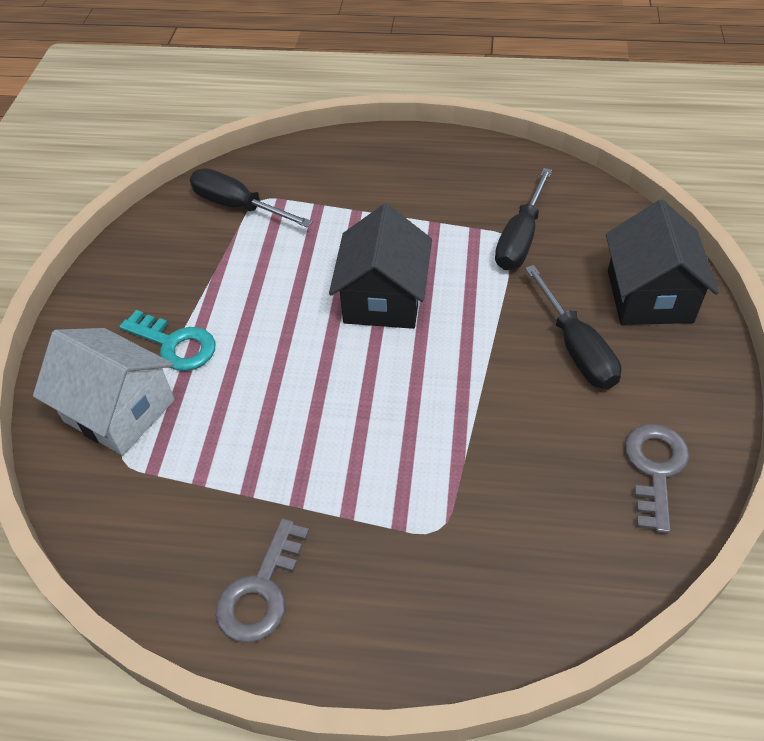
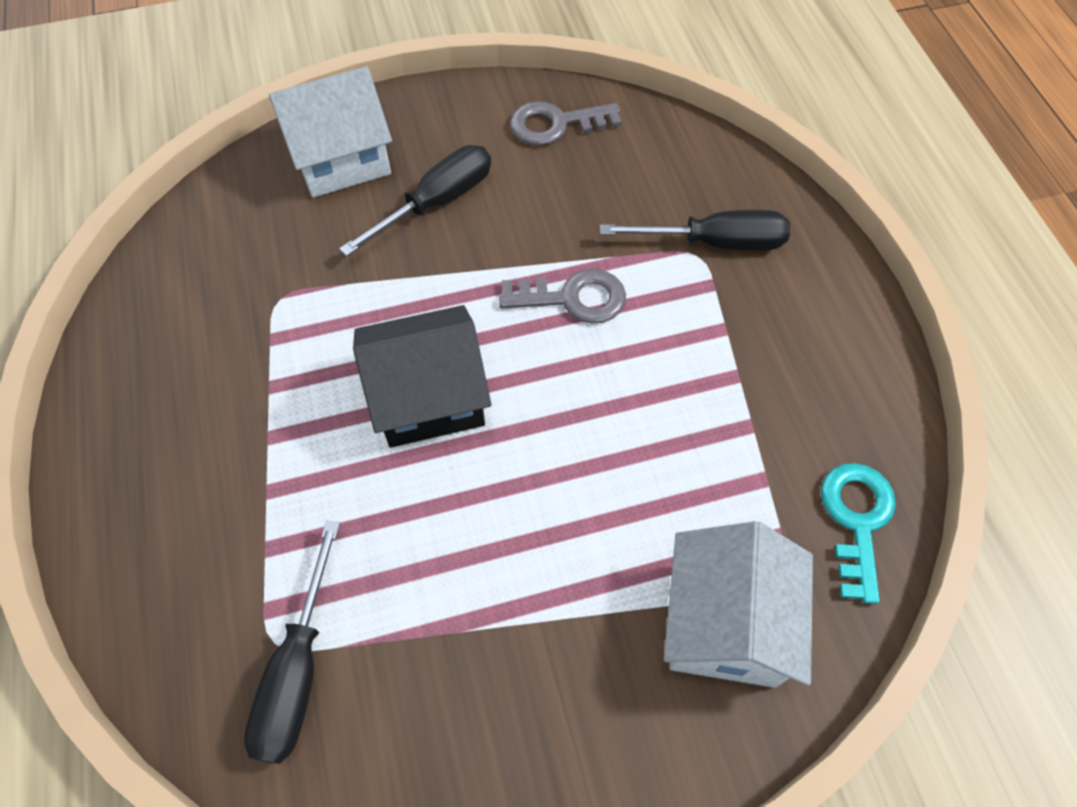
camera: 115 degrees left, 10 degrees up
turquoise key [119,310,216,371] -> turquoise key moved to [821,463,896,604]
grey key [216,518,309,643] -> grey key moved to [499,269,626,324]
black screwdriver [495,168,552,270] -> black screwdriver moved to [600,210,790,250]
black house [606,200,719,325] -> white house [269,66,392,198]

